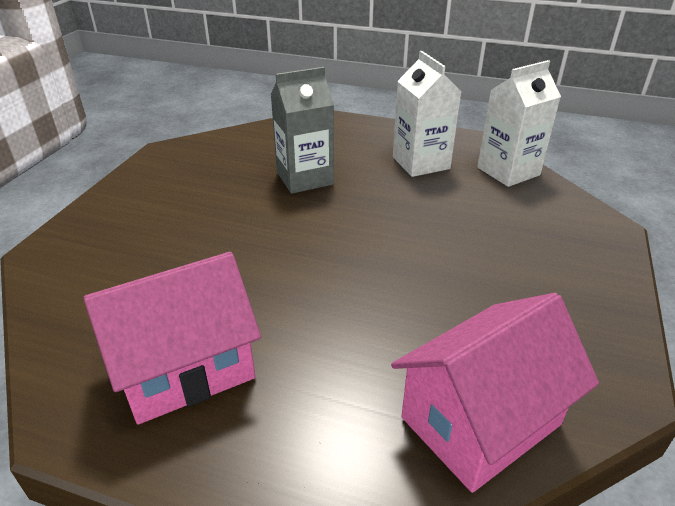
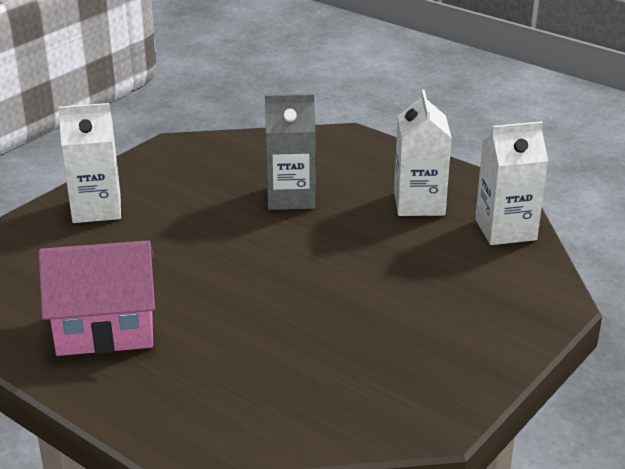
camera: 20 degrees right, 5 degrees down
pink house [391,293,599,493] -> none
none -> white carton [58,103,121,223]

